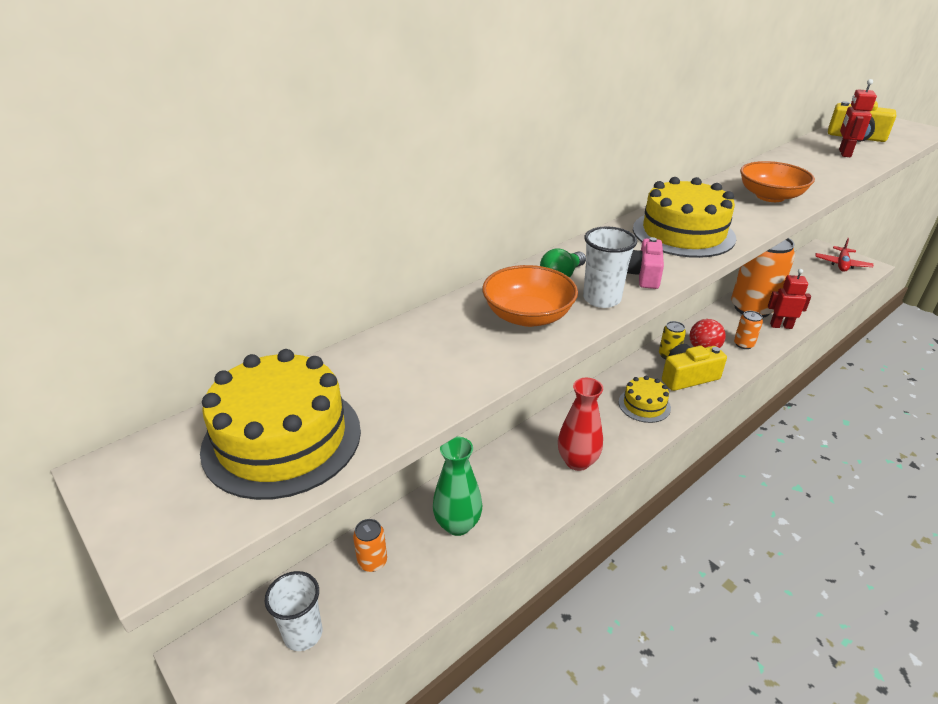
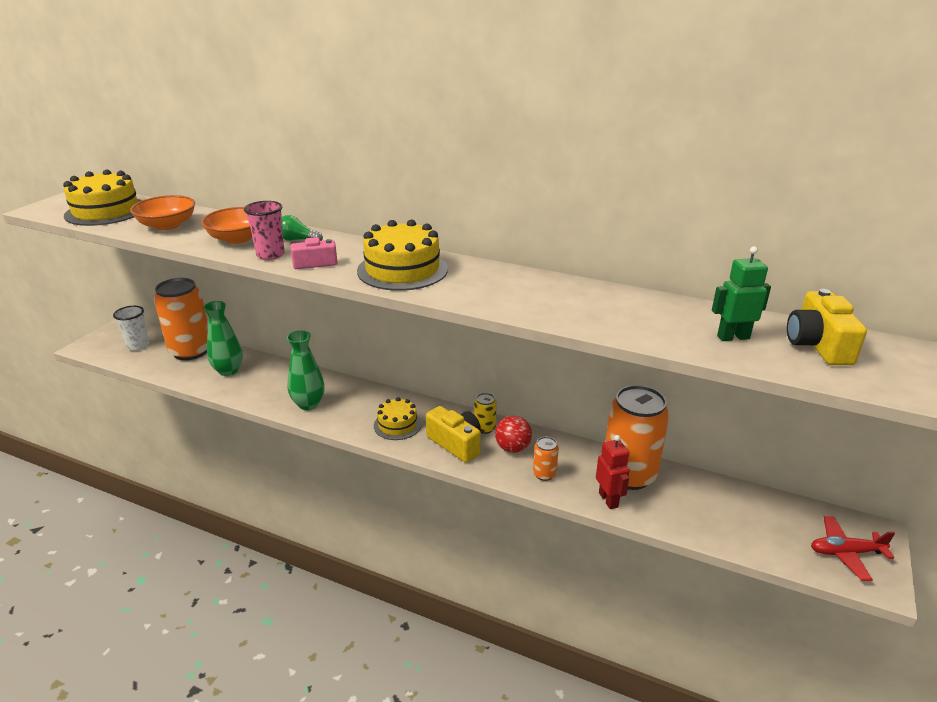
camera: 65 degrees right, 5 degrees down
orange can [353,519,387,572] -> orange can [154,278,208,360], size x2.31
red vase [558,378,603,471] -> green vase [287,331,325,410]
white cup [583,226,637,308] -> pink cup [244,201,285,260]
orange bowl [740,161,815,202] -> orange bowl moved to [130,195,195,230]
red robot [839,79,877,157] -> green robot [712,247,771,341]

